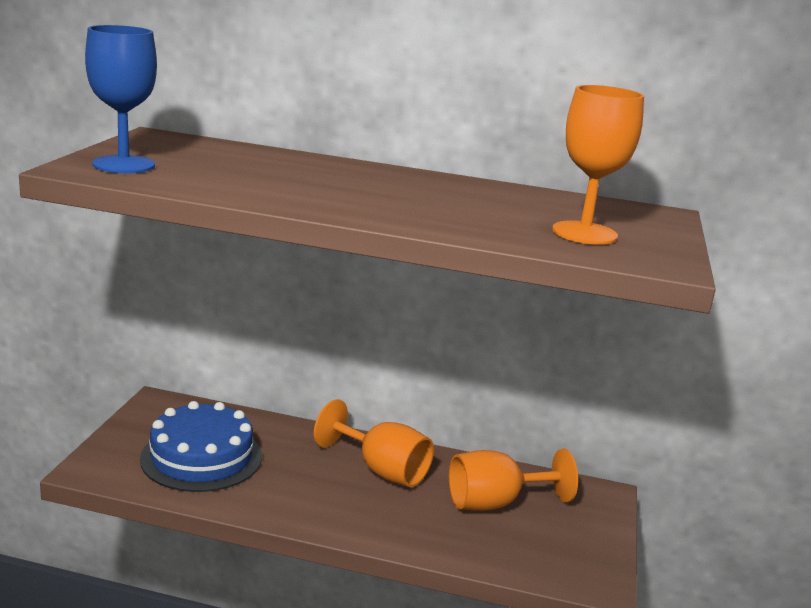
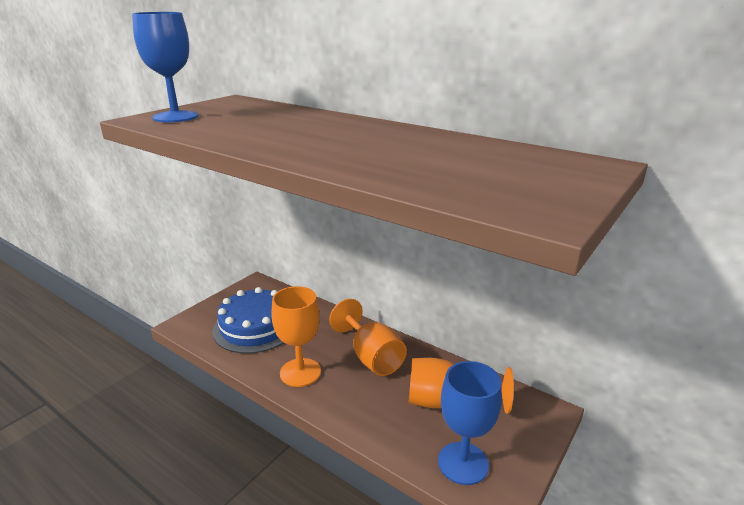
camera: 25 degrees right, 5 degrees up
orange goblet [552,85,644,245] -> orange goblet moved to [272,286,321,387]
none -> blue goblet [438,361,502,485]

